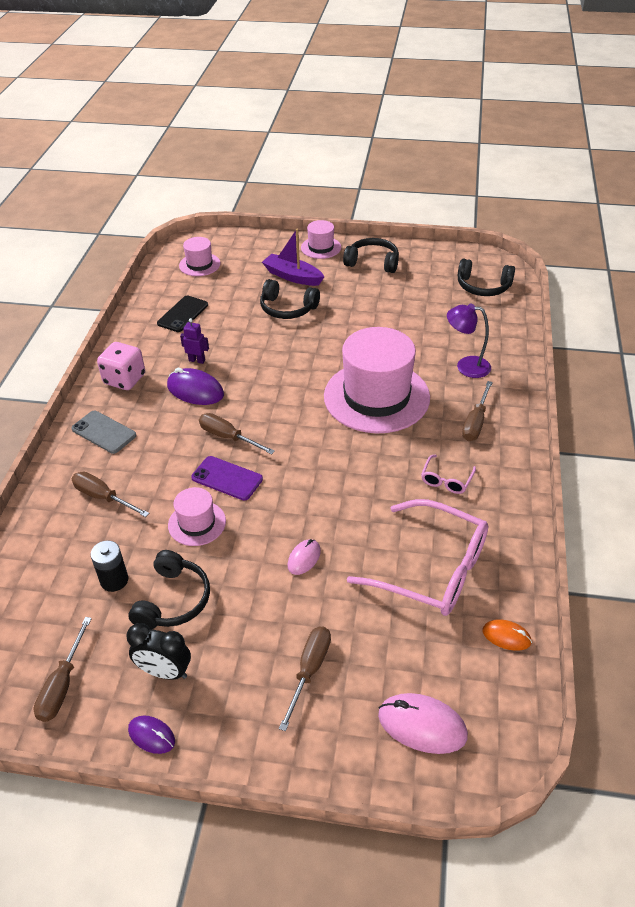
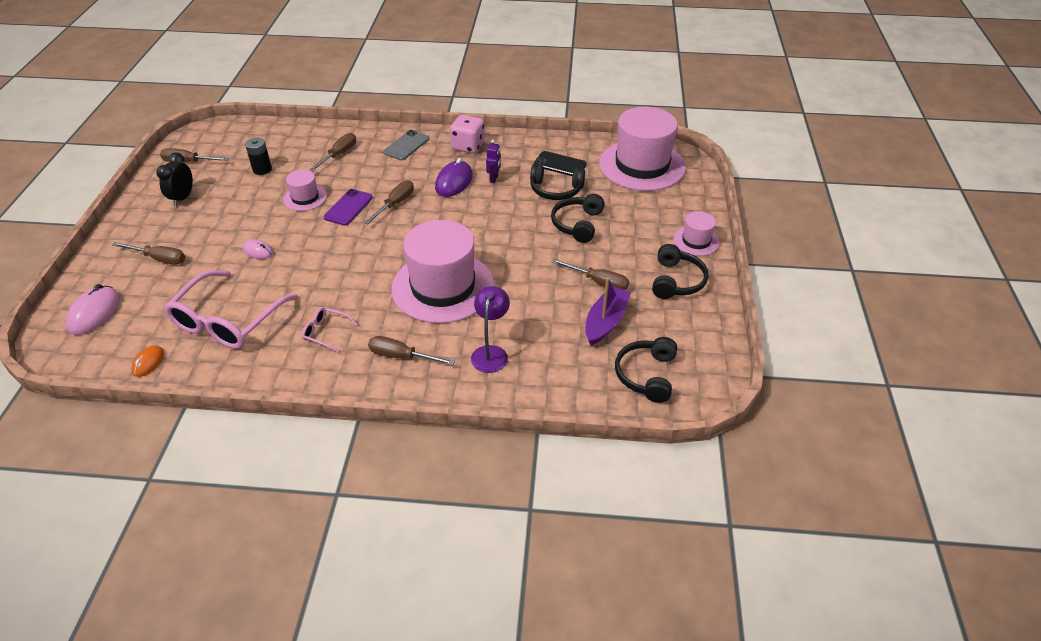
camera: 85 degrees right, 0 degrees up
purple mouse [128,715,175,754] -> none
black headphones [129,550,210,629] -> black headphones moved to [530,164,585,200]
pink hat [179,237,221,276] -> pink hat [599,107,686,191], size x2.12
purple boat [262,229,324,286] -> purple boat moved to [585,277,631,346]
none -> brown screwdriver [551,259,629,290]

